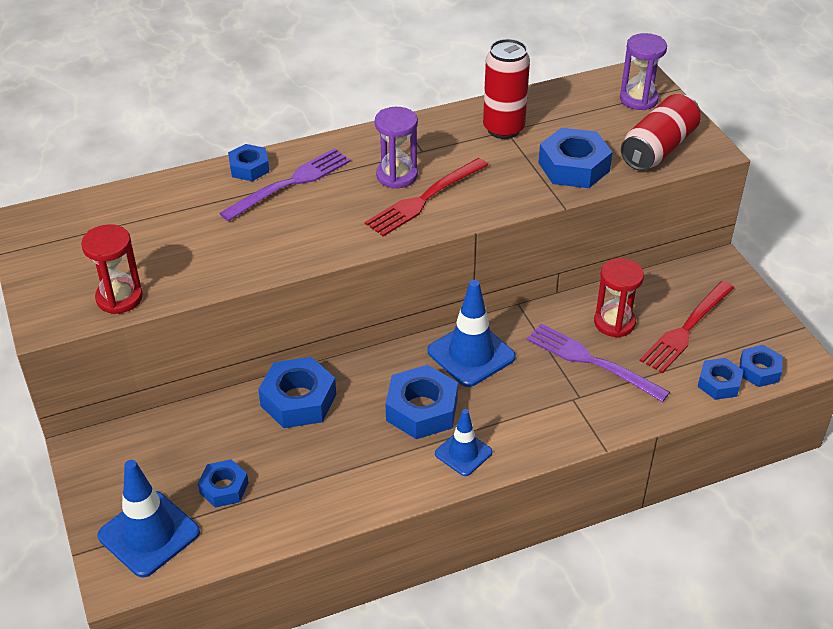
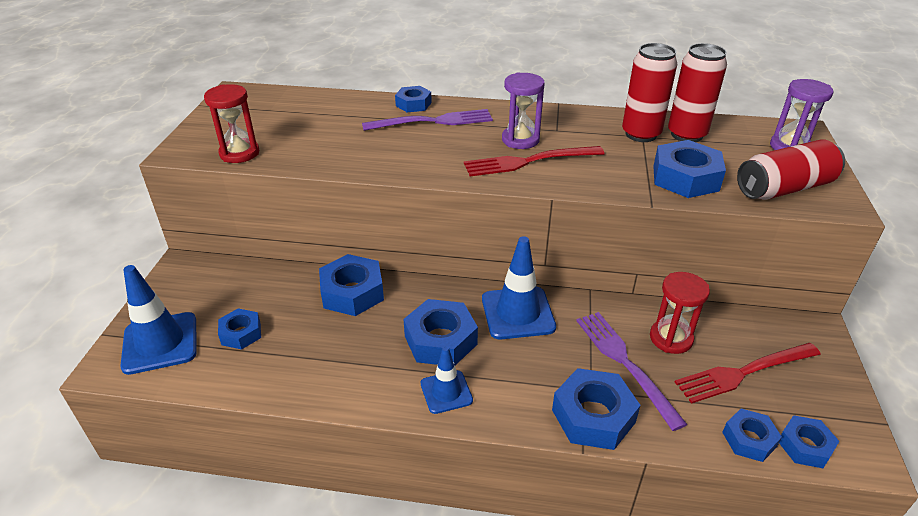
camera: 30 degrees right, 5 degrees down
none -> blue nut [552,368,641,450]
none -> red can [668,43,727,142]

